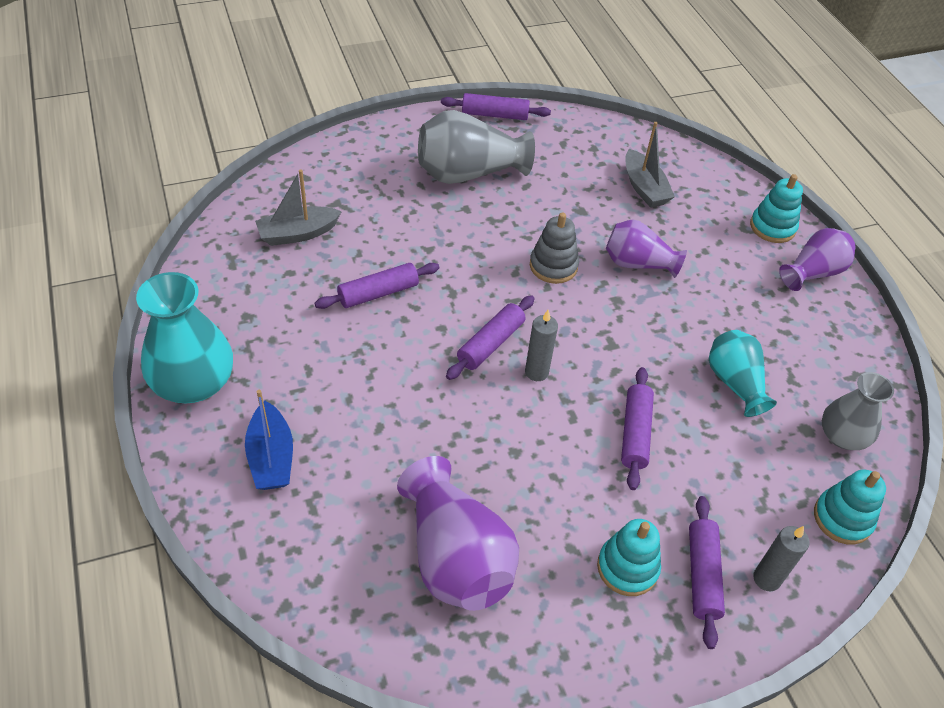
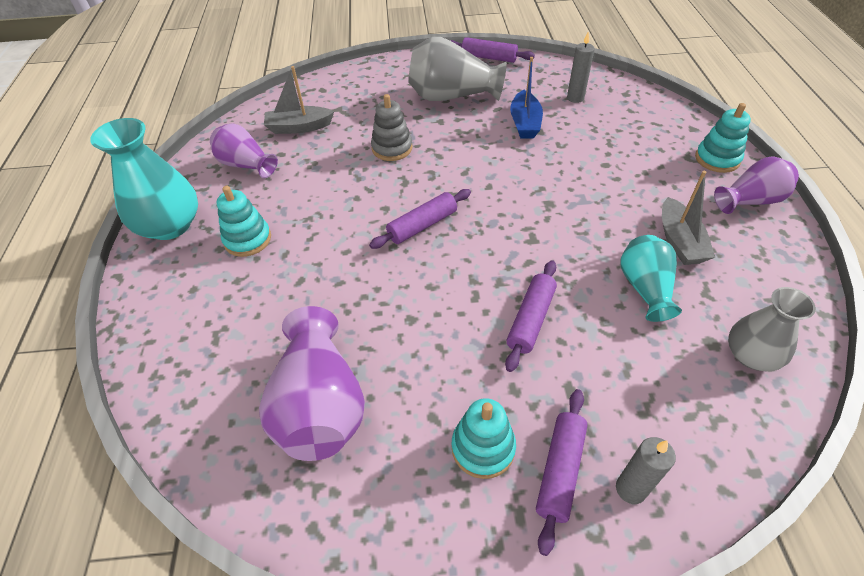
camera: 20 degrees right, 0 degrees up
blue boat [245,390,293,490] -> blue boat moved to [510,57,543,139]
purple rolling pin [314,263,439,309] -> none
grey candle [525,310,558,381] -> grey candle moved to [567,31,595,103]
grey stacking toy [530,212,579,284] -> grey stacking toy moved to [371,94,413,161]
purple vase [606,220,687,278] -> purple vase moved to [210,124,278,178]
grey boat [625,122,675,208] -> grey boat moved to [662,171,715,265]
turquoise stacking toy [814,470,886,545] -> turquoise stacking toy moved to [217,186,271,257]

